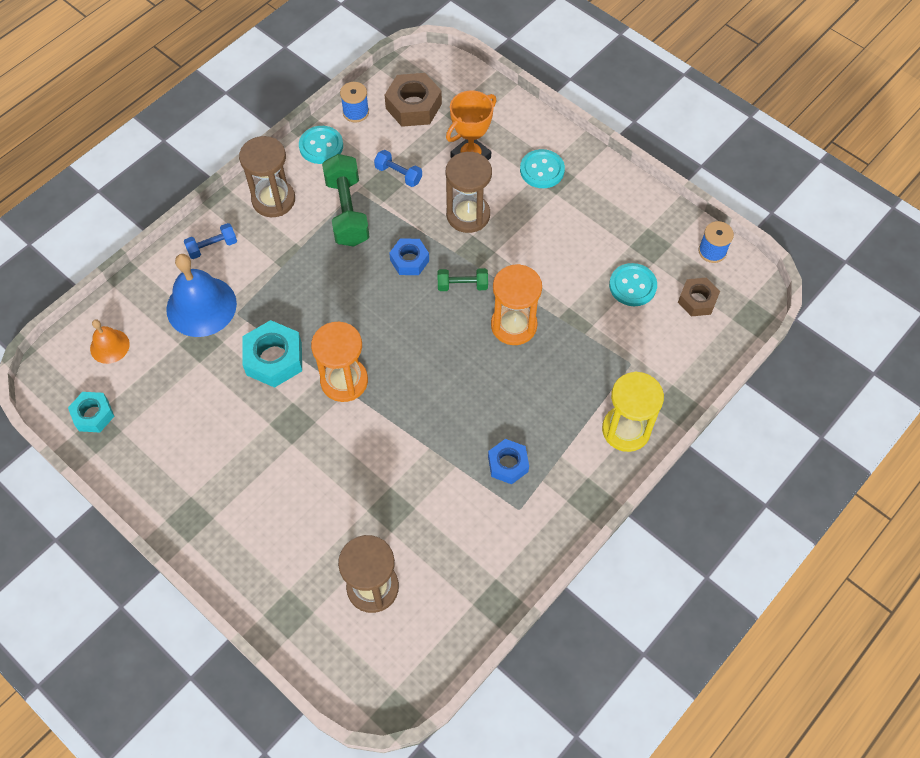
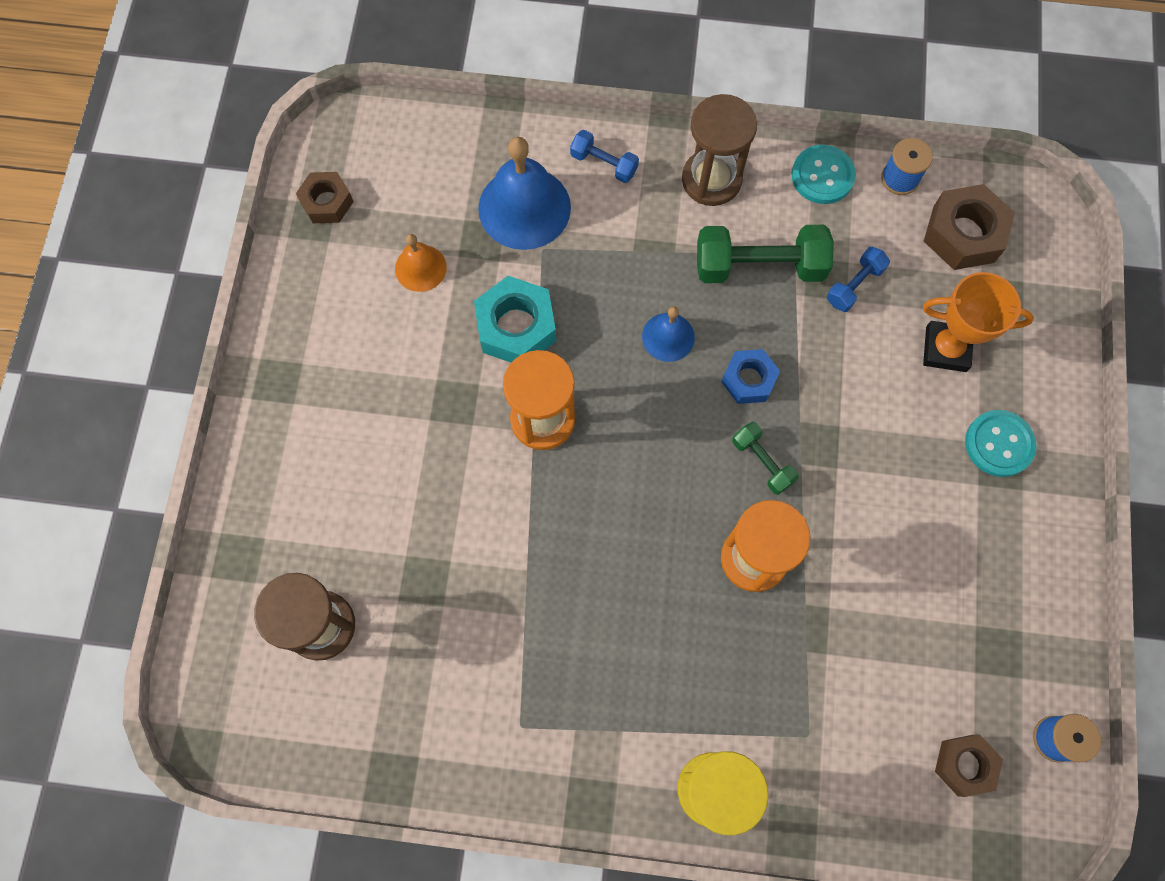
camera: 55 degrees right, 10 degrees up
turquoise nut [68,392,114,432] -> brown nut [296,172,354,223]
orange bell [90,319,130,364] -> orange bell moved to [395,234,447,292]
green dumbbell [322,154,370,247] -> green dumbbell turned 45 degrees clockwise [697,225,834,283]
blue dumbbell [374,150,422,187] -> blue dumbbell turned 45 degrees clockwise [827,247,890,312]
brown hourglass [446,152,492,233] -> none
blue nut [488,439,529,484] -> none
turquoise button [609,263,657,306] -> none
none -> blue bell [642,306,695,362]

